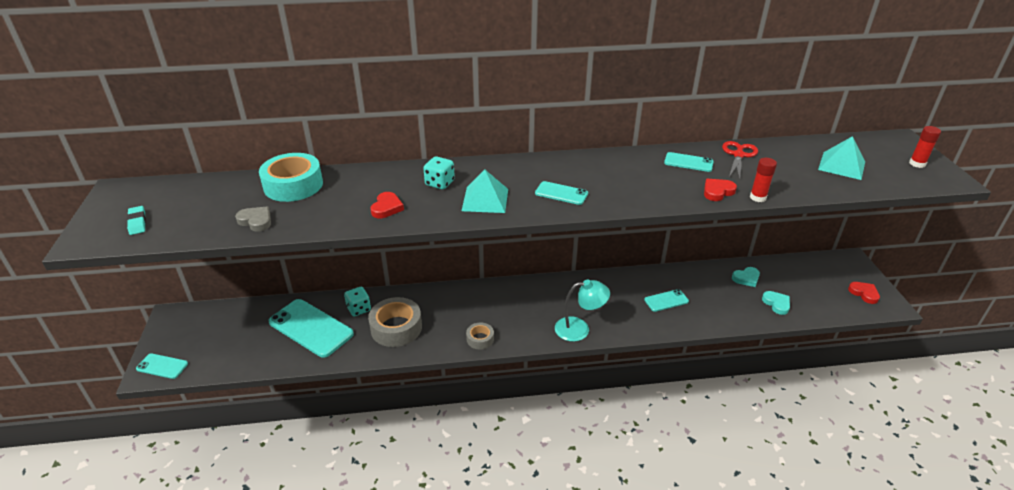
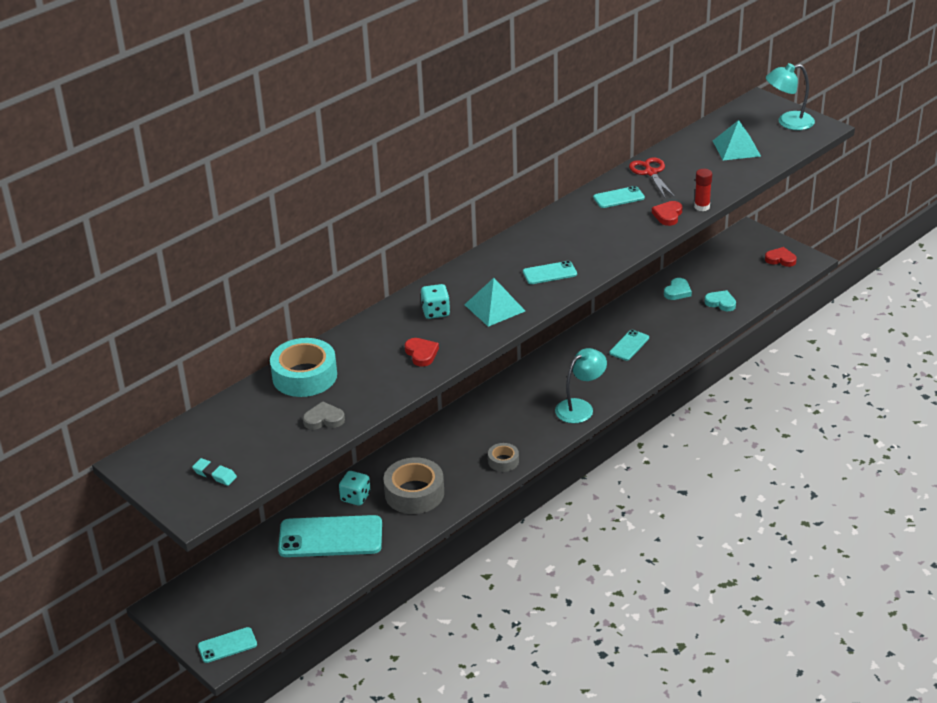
camera: 35 degrees left, 0 degrees up
red glue stick [909,126,941,168] -> turquoise lamp [766,63,815,130]

